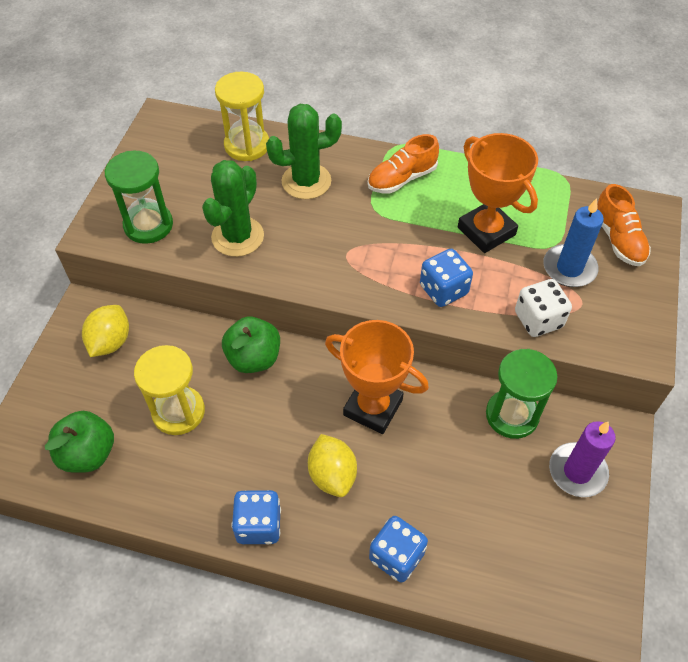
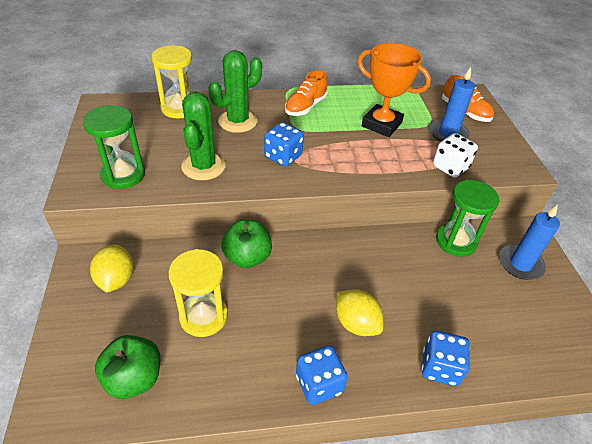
camera: 25 degrees left, 10 degrees down
orange trophy [325,320,429,434] -> none
blue dice [420,249,473,307] -> blue dice moved to [264,122,304,167]
purple candle [549,421,616,497] -> blue candle [499,205,560,280]

